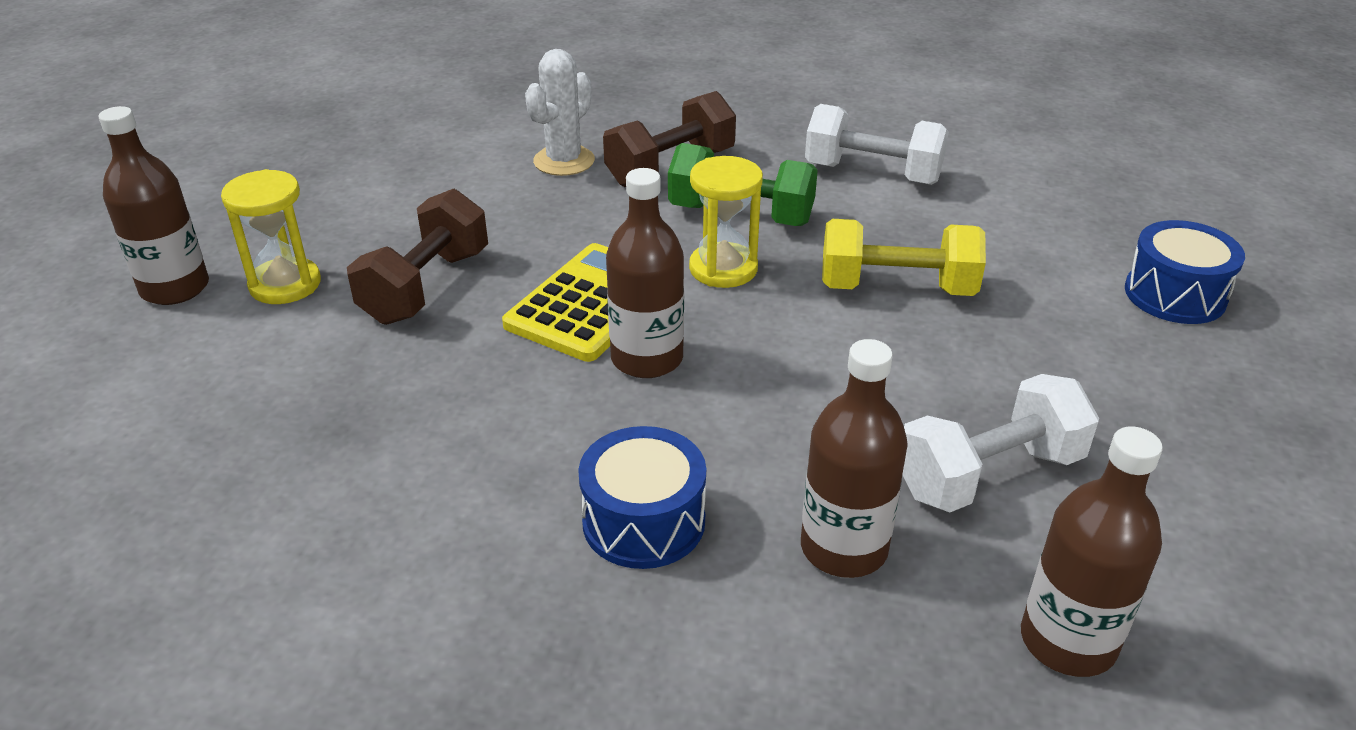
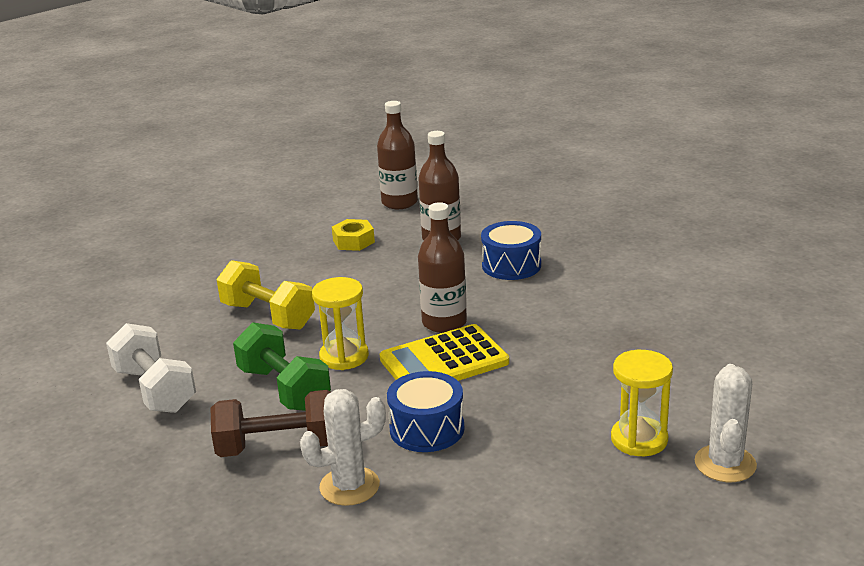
camera: 145 degrees left, 10 degrees down
brown bottle [99,106,209,305] -> white cactus [695,364,757,482]
brown dumbbell [347,188,488,325] -> none
white dumbbell [902,374,1099,513] -> yellow nut [332,219,375,251]
blue drum [1125,220,1245,324] -> blue drum moved to [387,371,465,452]

